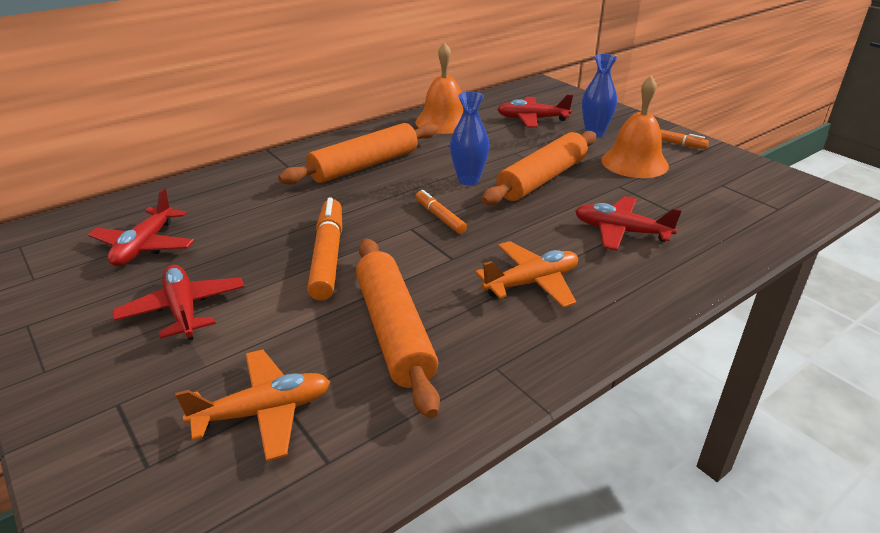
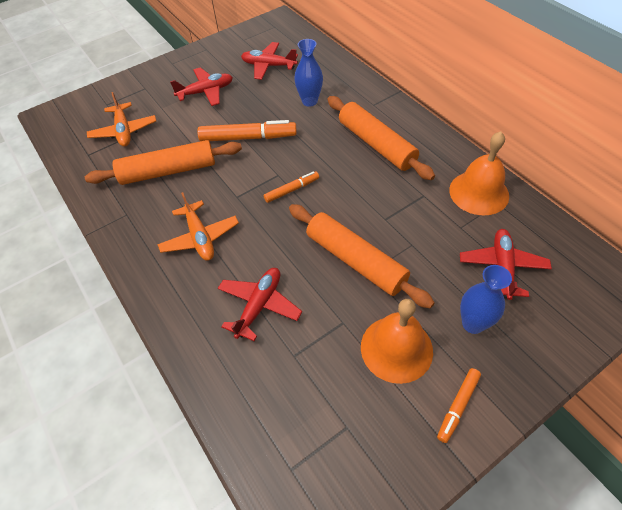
camera: 95 degrees right, 20 degrees up
blue vase [450,92,490,185] -> blue vase moved to [294,39,323,107]

